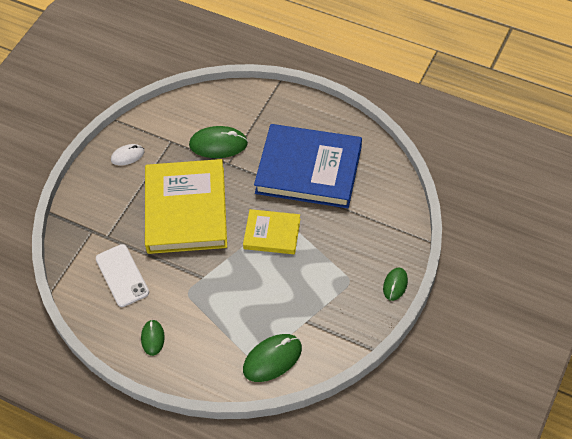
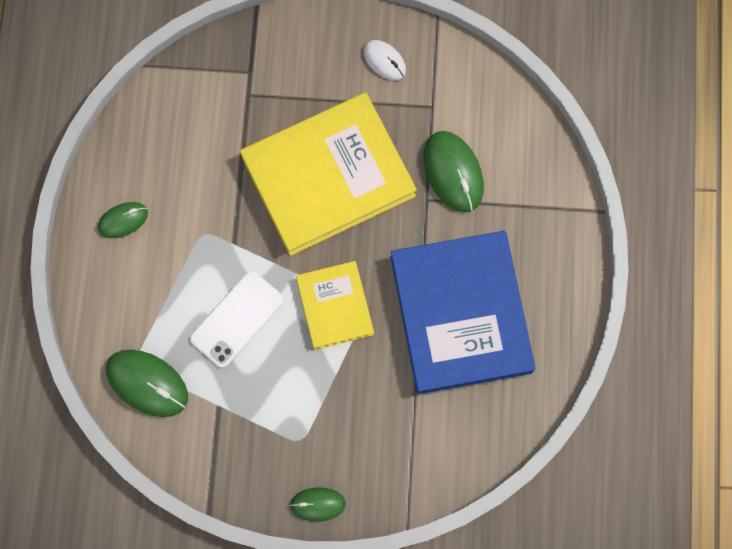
camera: 65 degrees right, 20 degrees up
white phone [96,244,149,307] -> white phone moved to [190,271,284,368]

